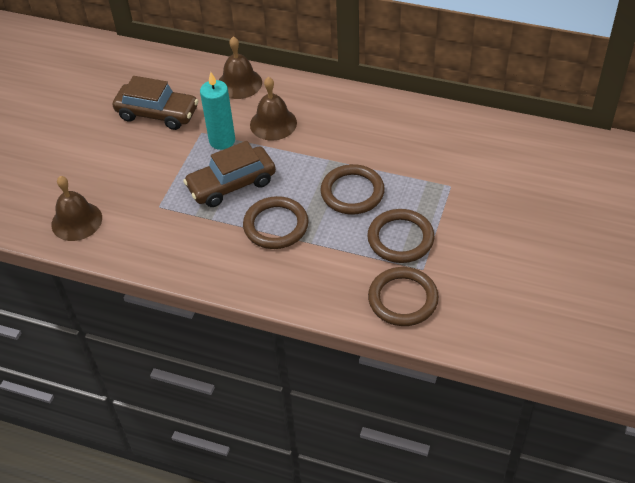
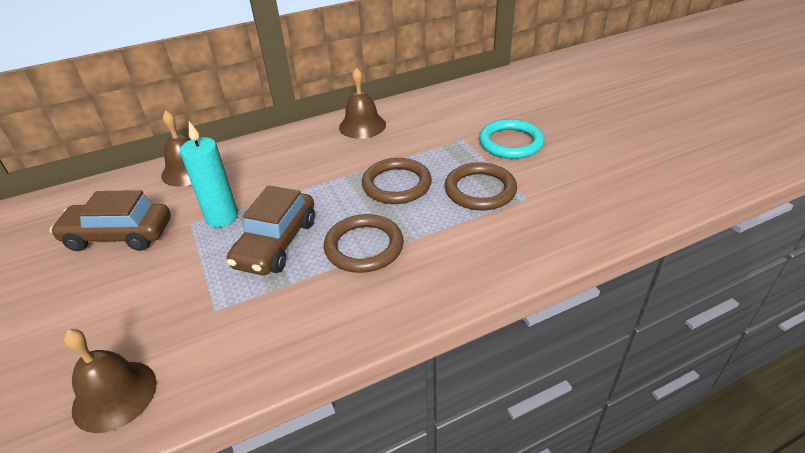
camera: 45 degrees left, 10 degrees down
brown car [113,76,199,130] -> brown car turned 150 degrees counterclockwise [50,190,171,251]
brown bell [250,77,297,141] -> brown bell moved to [339,67,386,139]
brown ring [368,267,439,326] -> none
none -> turquoise ring [479,119,545,159]

